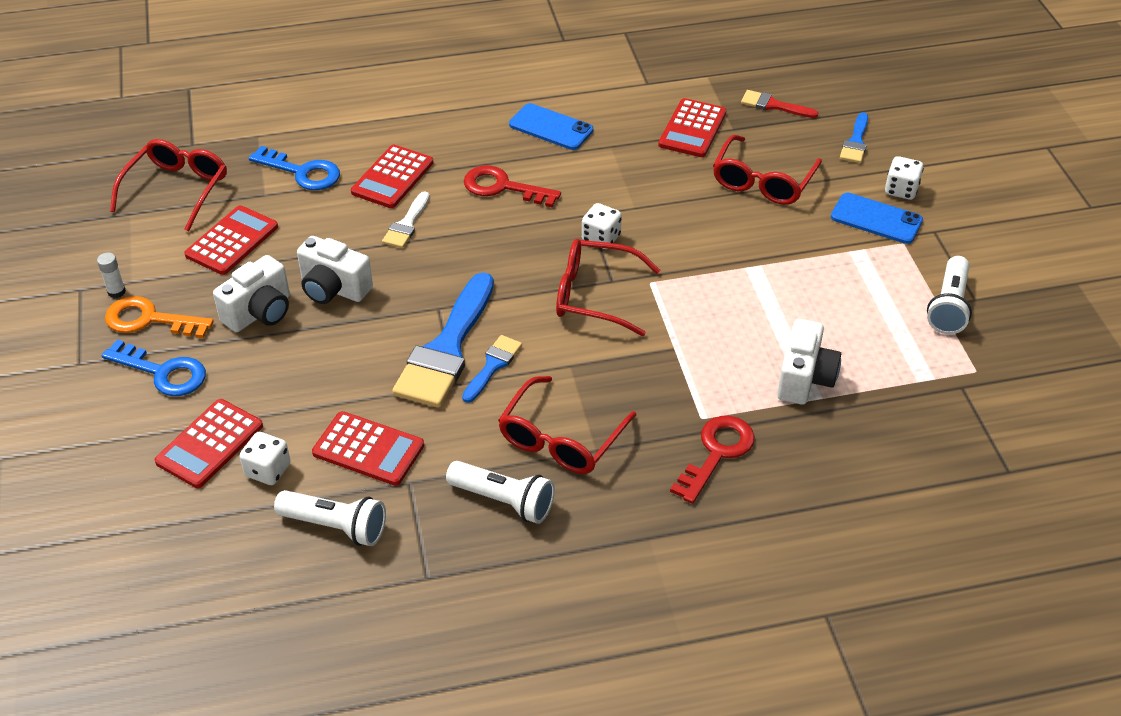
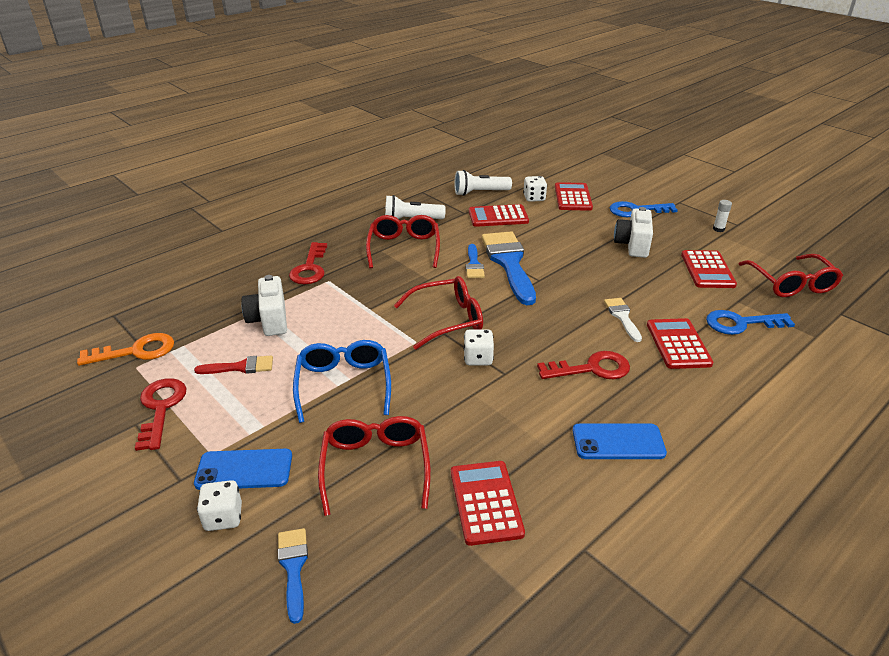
camera: 150 degrees right, 10 degrees down
orange key [105,296,214,338] -> orange key moved to [77,333,174,366]
white camera [297,236,373,304] -> none
red brush [741,90,818,118] -> red brush moved to [194,355,273,374]
white flashlight [927,256,972,334] -> red key [135,378,187,451]
none -> blue glasses [293,340,391,423]

